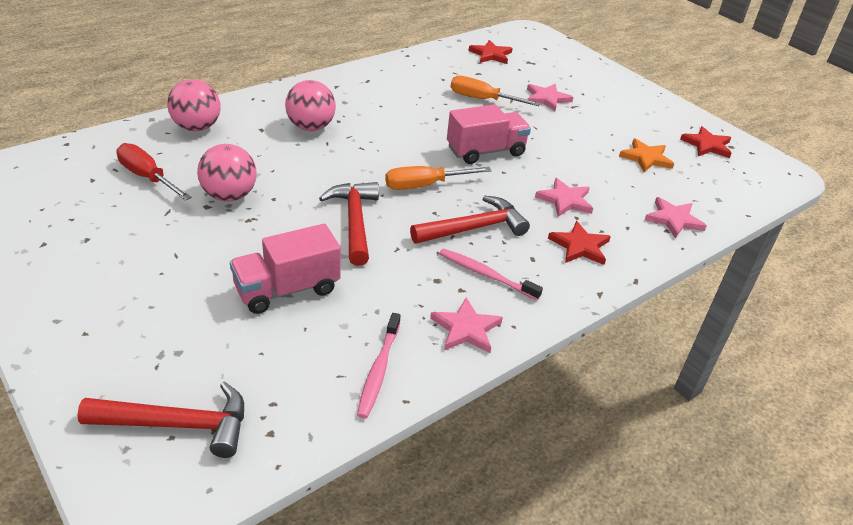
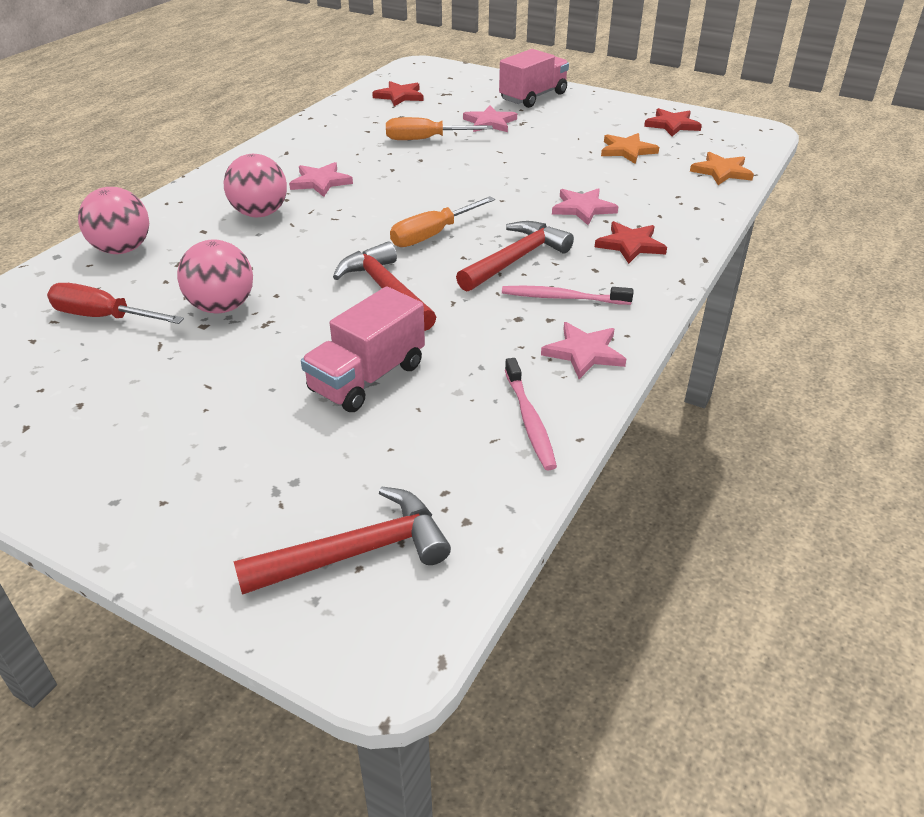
camera: 20 degrees left, 0 degrees up
pink truck [447,104,531,164] -> pink truck moved to [499,49,569,108]
pink star [645,197,707,239] -> pink star moved to [289,162,353,197]
none -> orange star [690,152,754,185]

